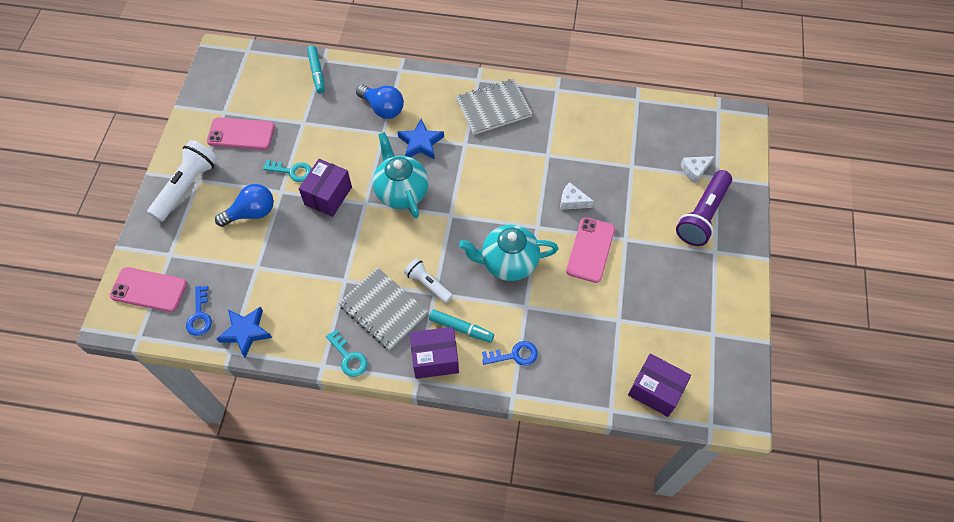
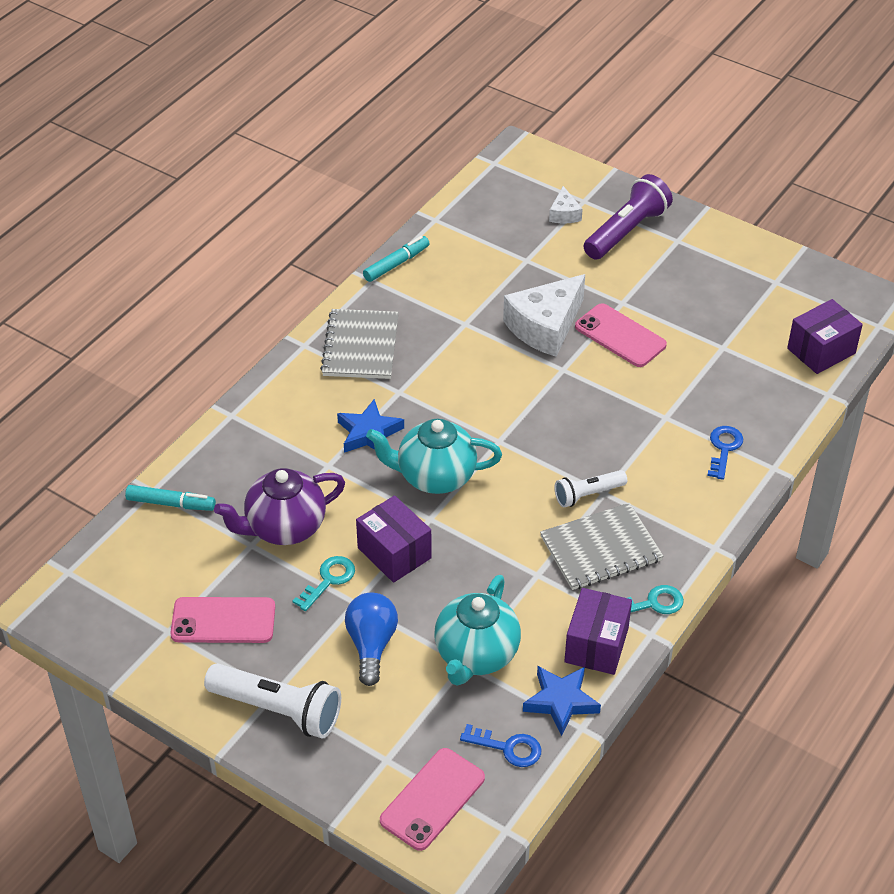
camera: 65 degrees left, 15 degrees down
white flashlight [147,140,218,222] -> white flashlight turned 150 degrees clockwise [204,663,341,739]
pink phone [207,117,275,150] -> pink phone turned 60 degrees clockwise [170,597,275,643]
blue light bulb [356,85,404,119] -> none
purple box [410,327,459,379] -> purple box moved to [564,588,632,675]
turquoise marker [429,309,494,343] -> turquoise marker moved to [363,236,430,282]
turquoise teapot [459,225,558,281] -> turquoise teapot moved to [434,575,521,686]
white cheese [560,182,594,210] -> white cheese [503,274,585,357], size x2.08
purple flashlight [676,170,732,246] -> purple flashlight turned 105 degrees counterclockwise [583,174,673,260]
none -> purple teapot [214,468,345,545]

